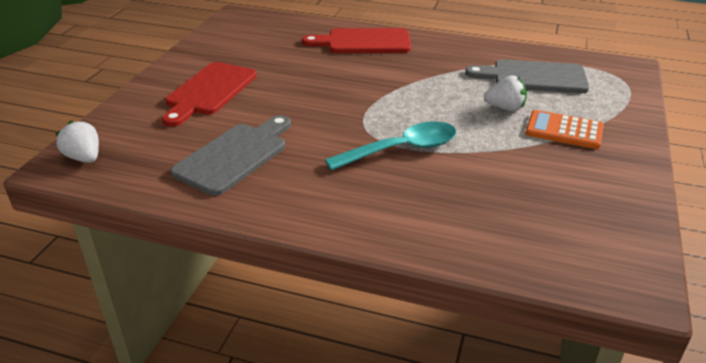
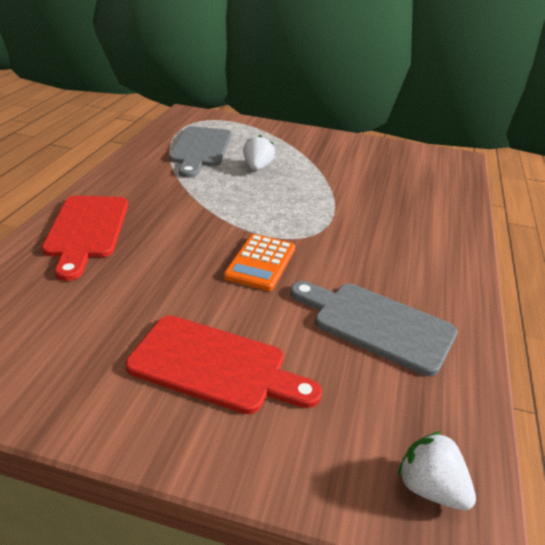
camera: 95 degrees left, 0 degrees up
white strawberry [56,121,99,163] -> white strawberry turned 90 degrees clockwise [398,431,476,510]
turquoise spoon [325,121,456,171] -> none
orange calculator [525,110,604,149] -> orange calculator moved to [224,234,295,291]

